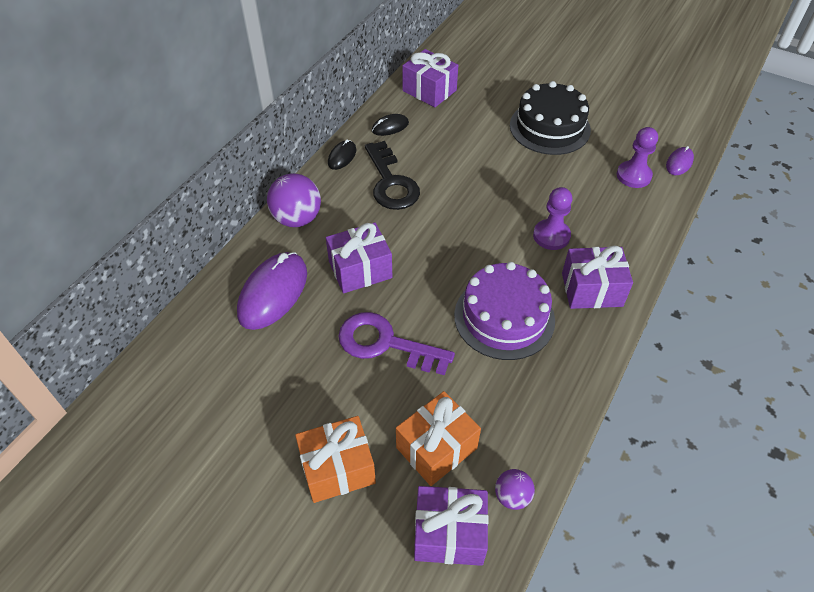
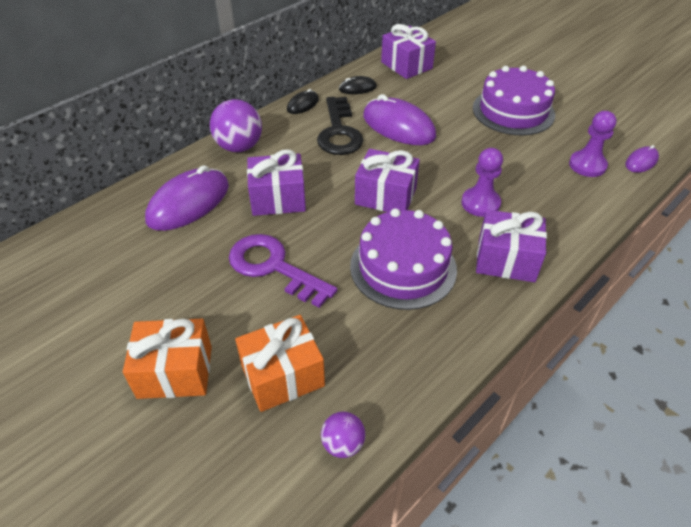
camera: 15 degrees right, 5 degrees down
purple gift [414,486,489,566] -> purple gift moved to [355,149,420,212]
black cake [510,81,591,155] -> purple cake [473,66,555,135]
none -> purple mouse [363,94,436,145]

